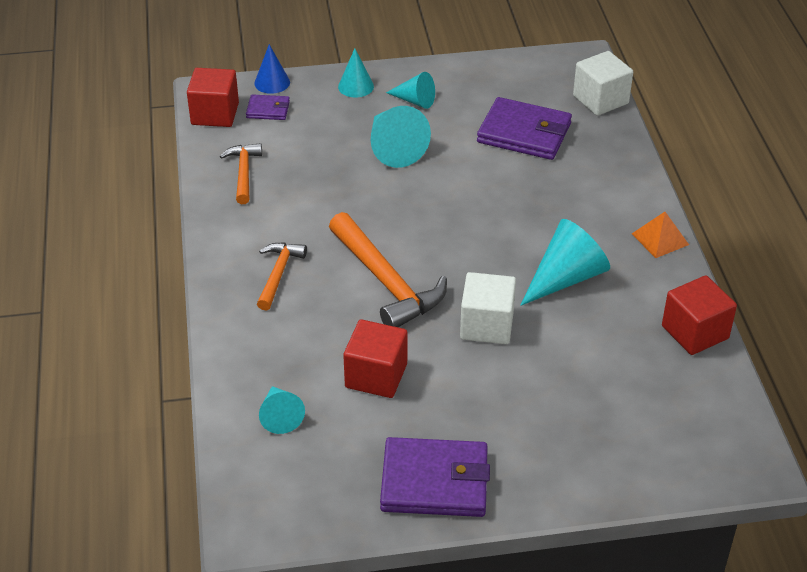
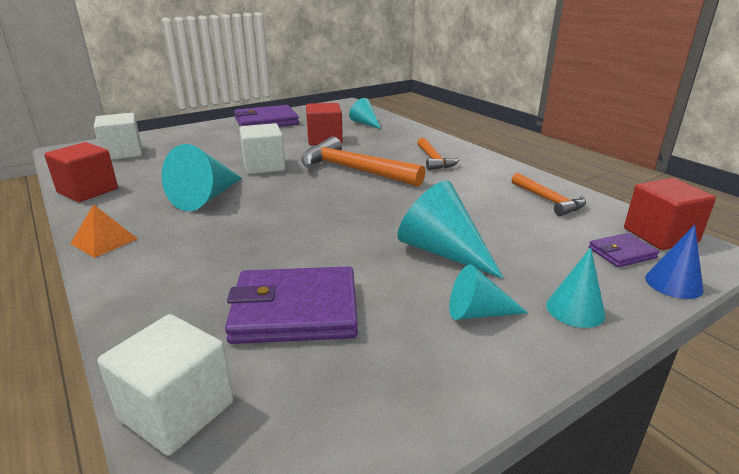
camera: 155 degrees right, 15 degrees down
none -> white cube [94,113,142,160]

